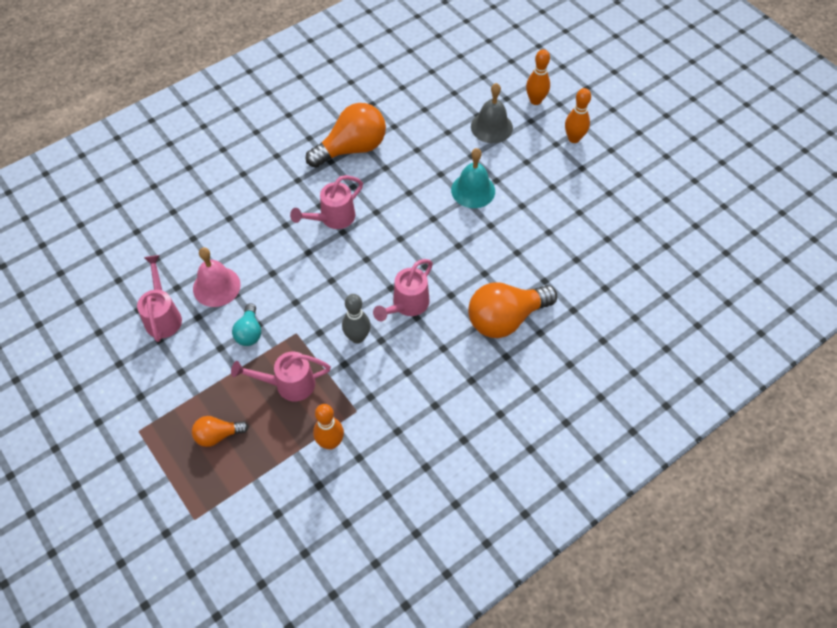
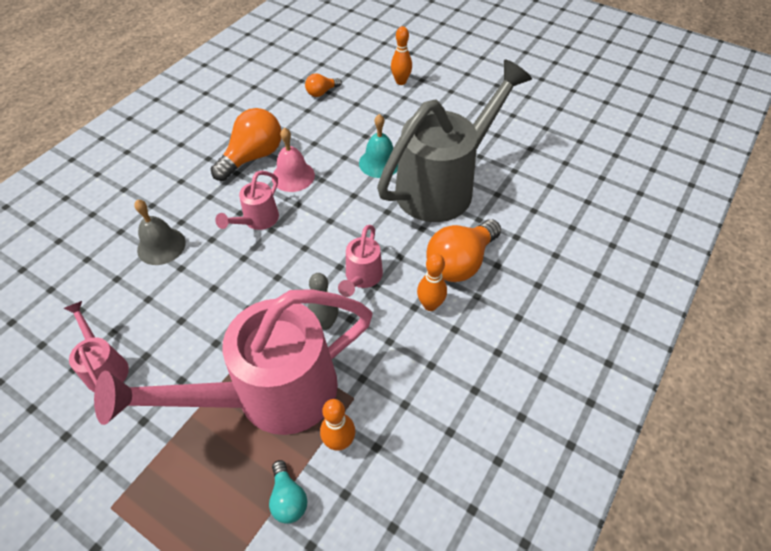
camera: 20 degrees left, 5 degrees down
orange light bulb [192,416,249,447] -> orange light bulb moved to [305,74,342,97]
pink bell [193,247,241,307] -> pink bell moved to [272,128,315,192]
pink watering can [231,352,331,401] -> pink watering can [94,289,373,435], size x2.30
turquoise light bulb [232,303,261,346] -> turquoise light bulb moved to [269,460,307,524]
grey bell [471,83,513,143] -> grey bell moved to [134,200,186,265]
orange bowling pin [565,88,591,143] -> orange bowling pin moved to [417,253,447,311]
none -> grey watering can [377,59,532,222]

